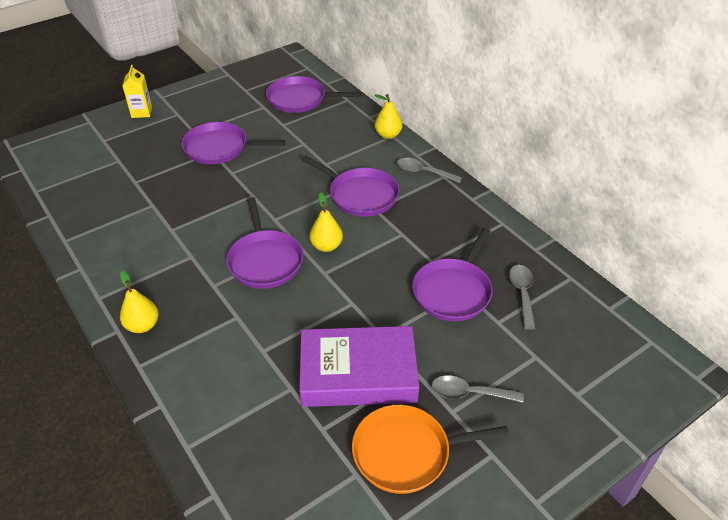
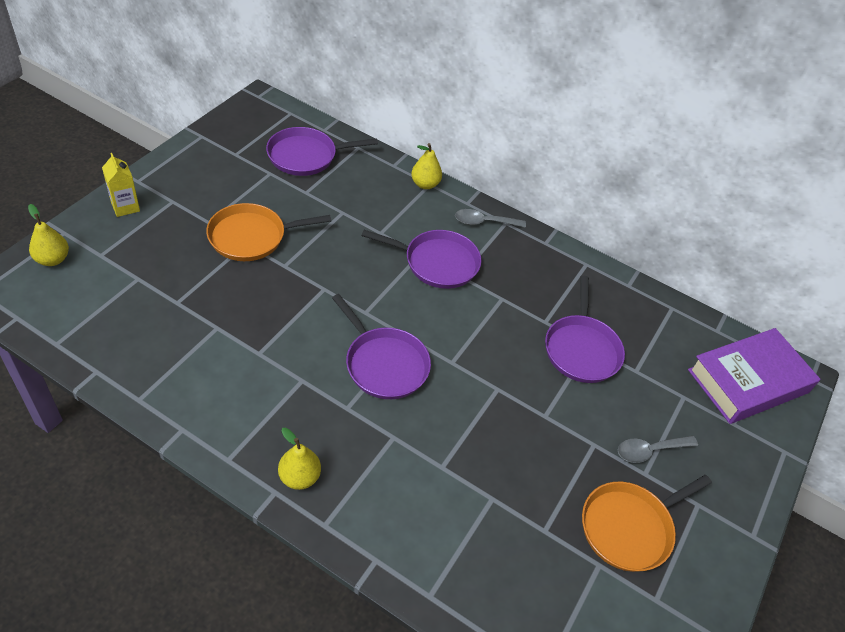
camera: 30 degrees left, 5 degrees up
purple pan [182,122,285,164] -> orange pan [206,203,331,261]
purple book [299,326,419,407] -> purple book moved to [688,328,820,424]
yellow pear [309,193,343,252] -> yellow pear moved to [28,204,69,266]
grey spoon [509,265,536,330] -> none

